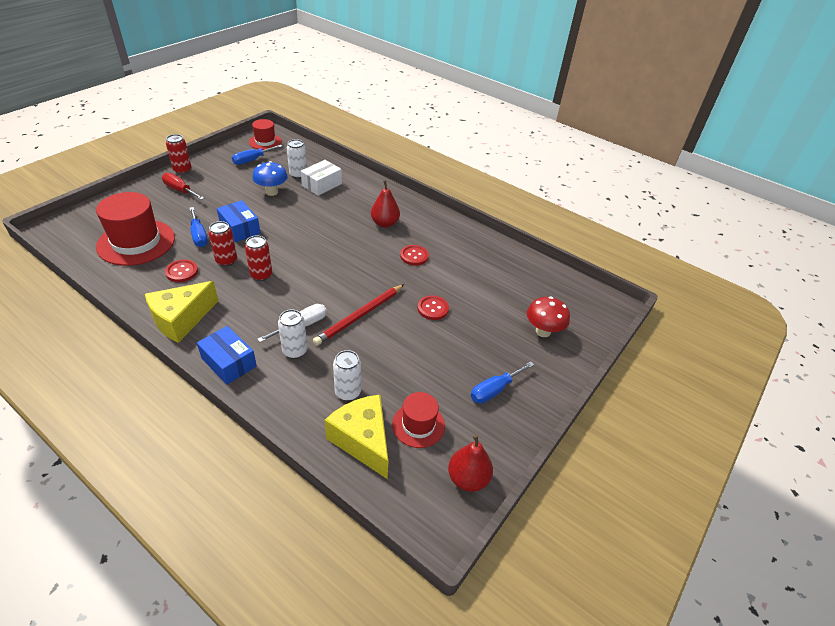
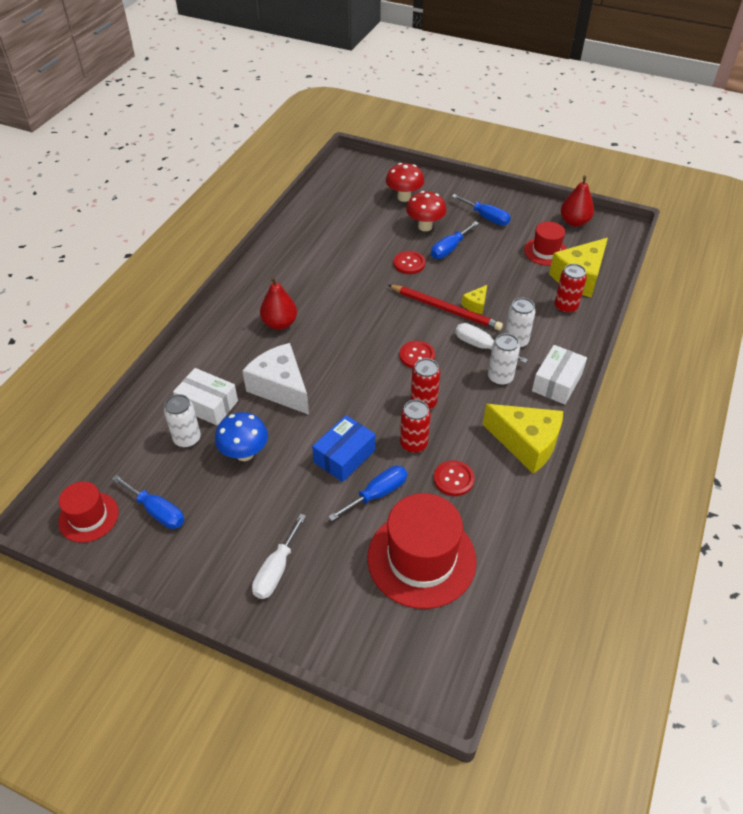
camera: 100 degrees left, 5 degrees up
red screwdriver [162,173,205,200] -> white screwdriver [252,514,306,599]
red can [166,134,191,174] -> red can moved to [554,264,587,314]
blue box [197,326,257,385] -> white box [532,345,587,405]
white can [333,350,361,401] -> white can moved to [488,333,520,386]
red button [400,245,429,266] -> red button moved to [400,341,435,368]
none -> white cheese [242,343,309,415]
none -> red mushroom [406,191,447,231]
none -> blue screwdriver [431,221,479,259]
none -> yellow cheese [461,285,487,314]

